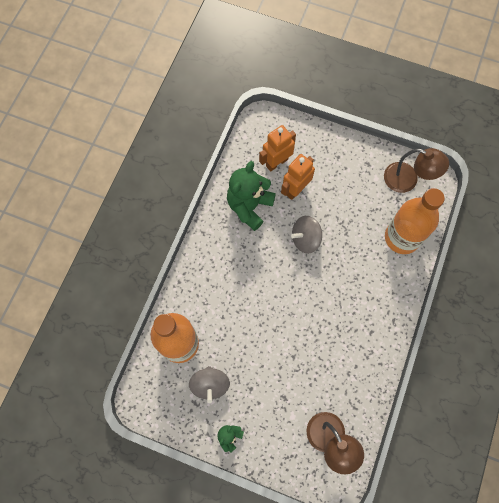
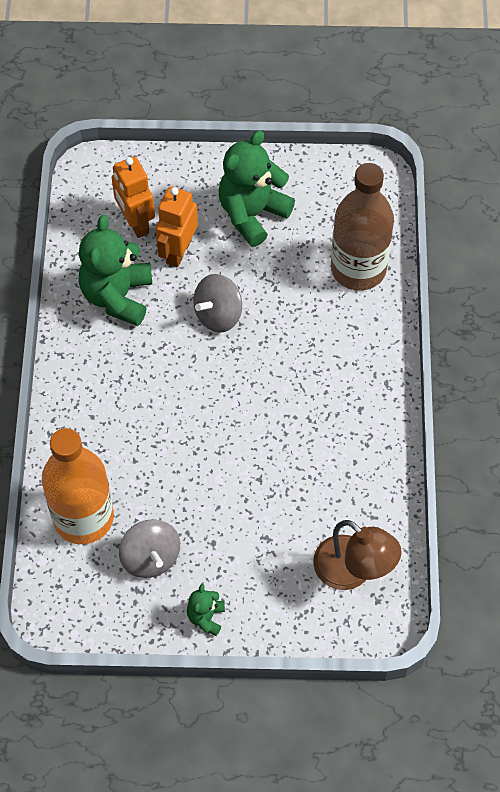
camera: 20 degrees left, 10 degrees down
orange robot [259,125,296,172] -> orange robot turned 60 degrees counterclockwise [112,156,155,238]
brown lamp [384,148,449,193] -> none
orange bottle [385,188,445,254] -> brown bottle [331,163,394,290]
none -> green teddy bear [219,131,295,247]

